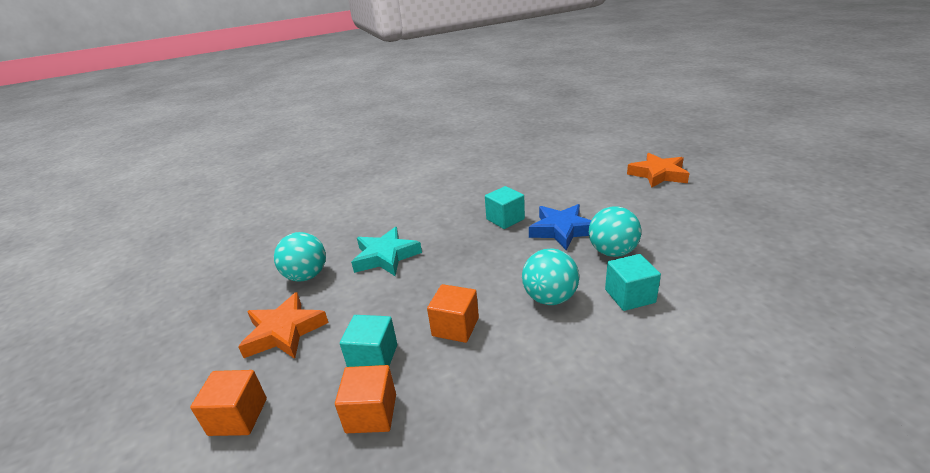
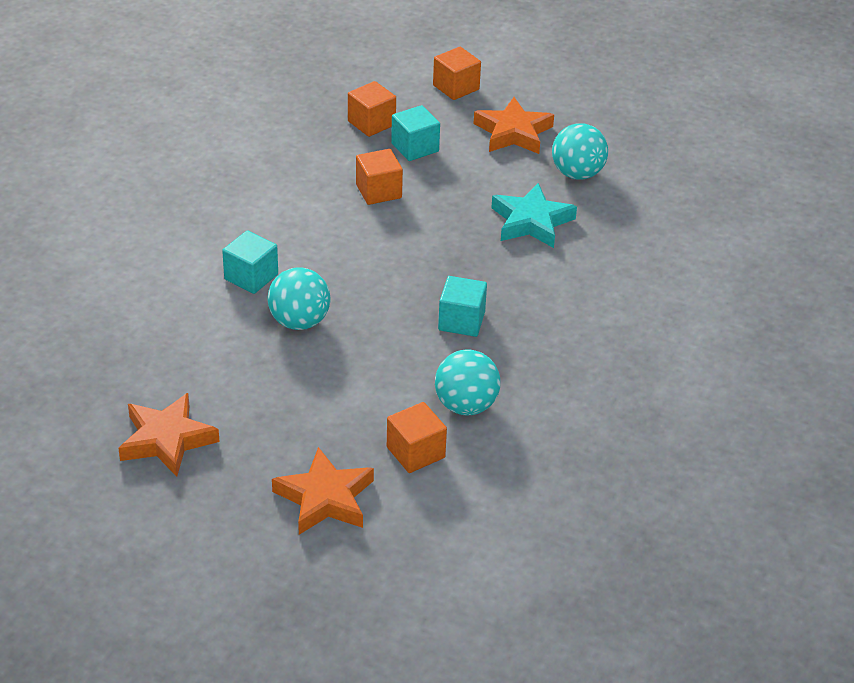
camera: 135 degrees right, 10 degrees up
turquoise ball [522,249,579,305] -> turquoise ball moved to [435,350,500,415]
blue star [529,204,591,250] -> none
none -> orange star [118,393,220,477]
none -> orange cube [387,402,447,473]

